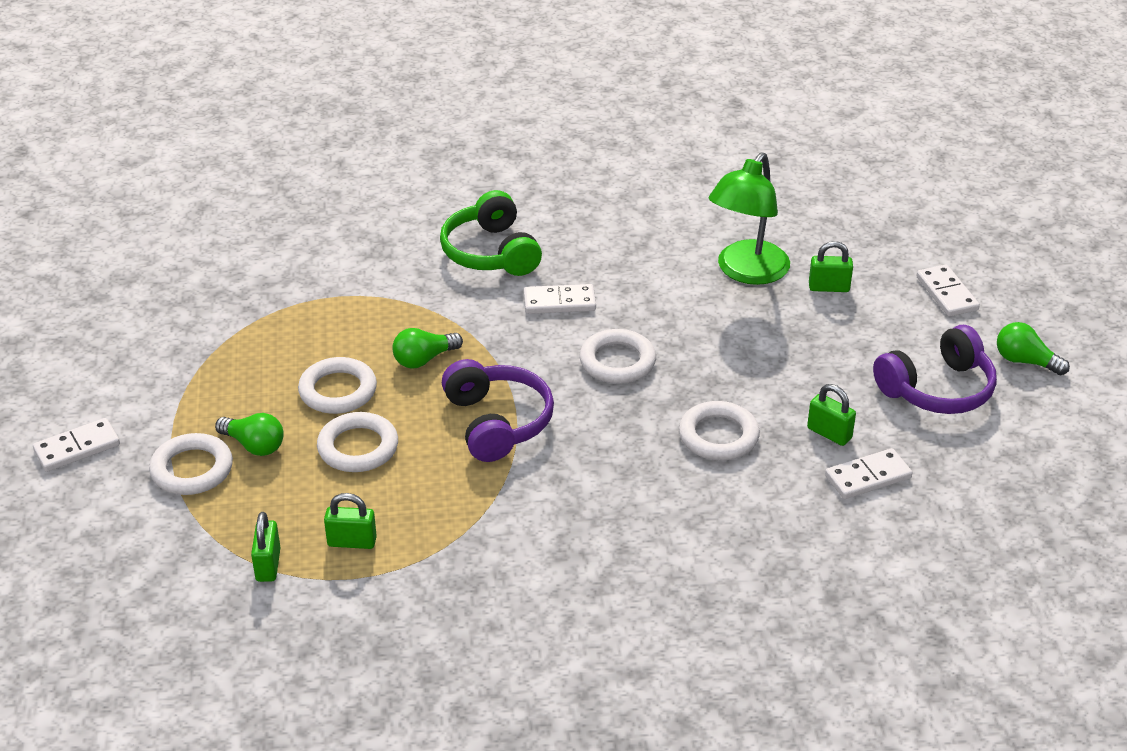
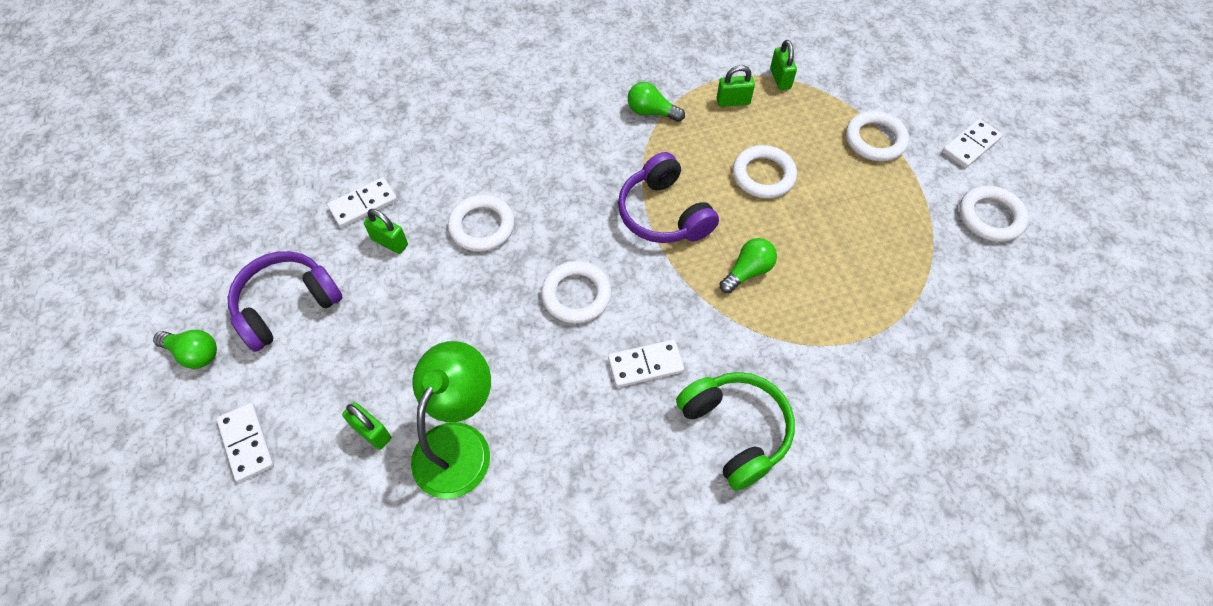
camera: 170 degrees right, 20 degrees up
green light bulb [215,413,284,456] -> green light bulb moved to [628,82,685,122]
white ring [298,357,377,414] -> white ring moved to [959,185,1029,242]
green padlock [809,241,853,292] -> green padlock turned 45 degrees clockwise [342,402,391,450]

